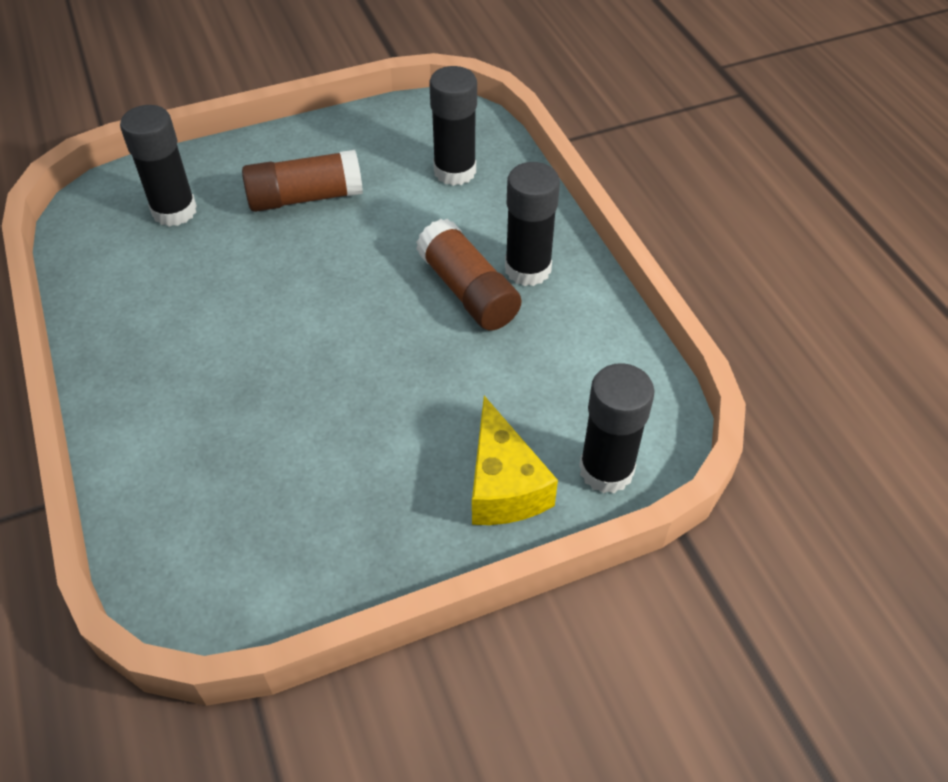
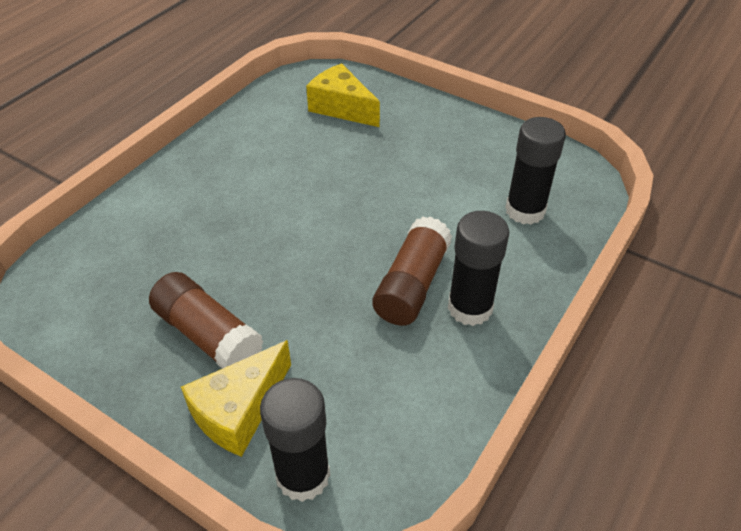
camera: 55 degrees right, 5 degrees down
black glue stick [120,105,197,227] -> yellow cheese [306,63,380,127]
brown glue stick [242,150,363,212] -> brown glue stick moved to [149,272,264,369]

